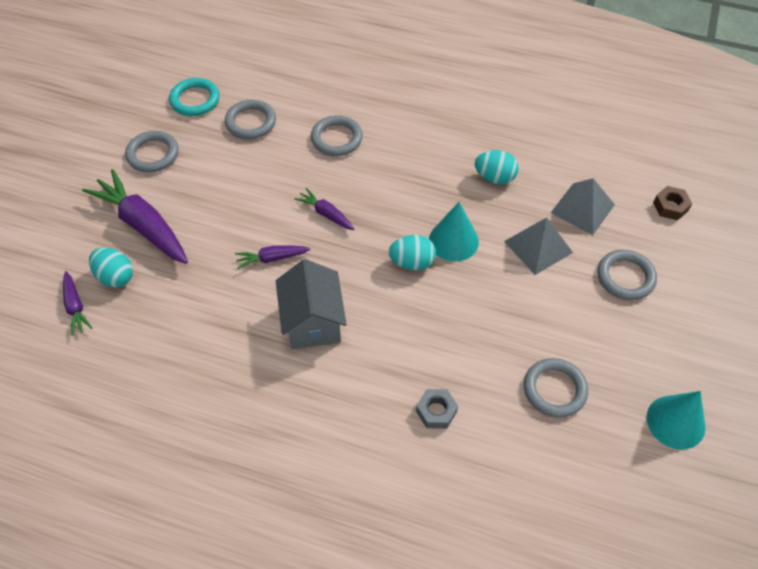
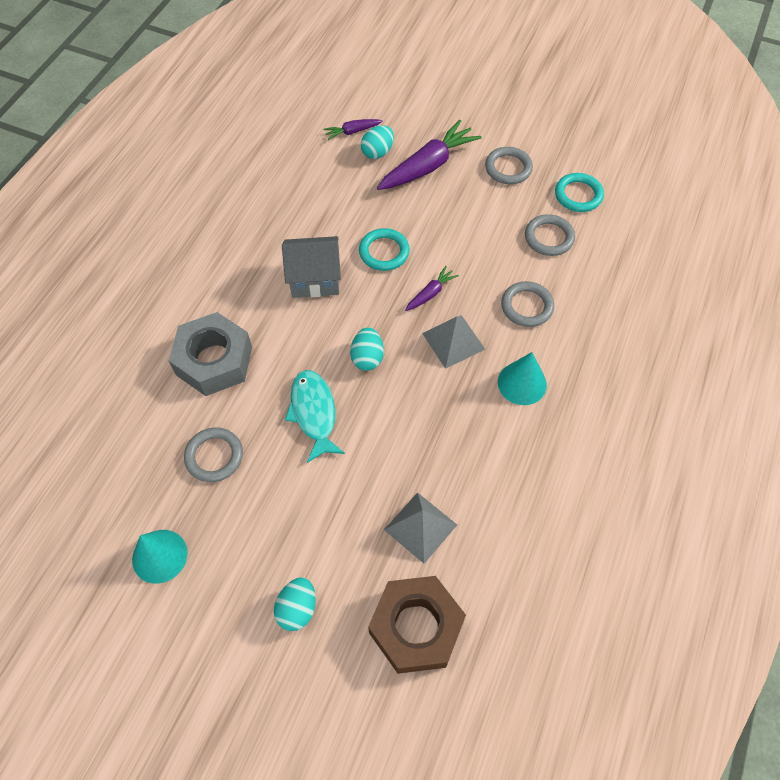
camera: 95 degrees right, 5 degrees up
purple carrot [235,245,311,269] -> turquoise ring [359,228,410,271]
grey nut [416,389,458,429] -> grey nut [169,312,252,396], size x2.31
turquoise cone [429,202,479,262] -> turquoise cone moved to [498,352,547,405]
turquoise egg [475,150,519,184] -> turquoise egg moved to [274,577,316,631]
grey pyramid [504,218,573,275] -> grey pyramid moved to [422,315,486,369]
grey ring [597,250,657,300] -> none
brown nut [653,186,692,221] -> brown nut [368,576,466,674], size x2.31
none -> turquoise fish [285,370,345,463]

